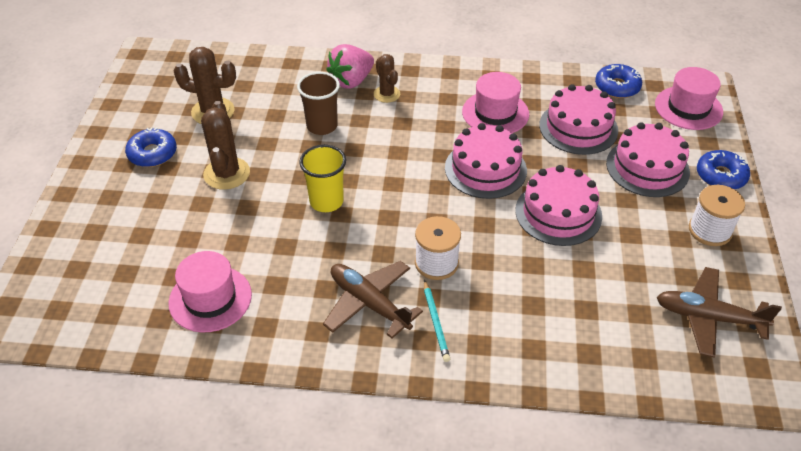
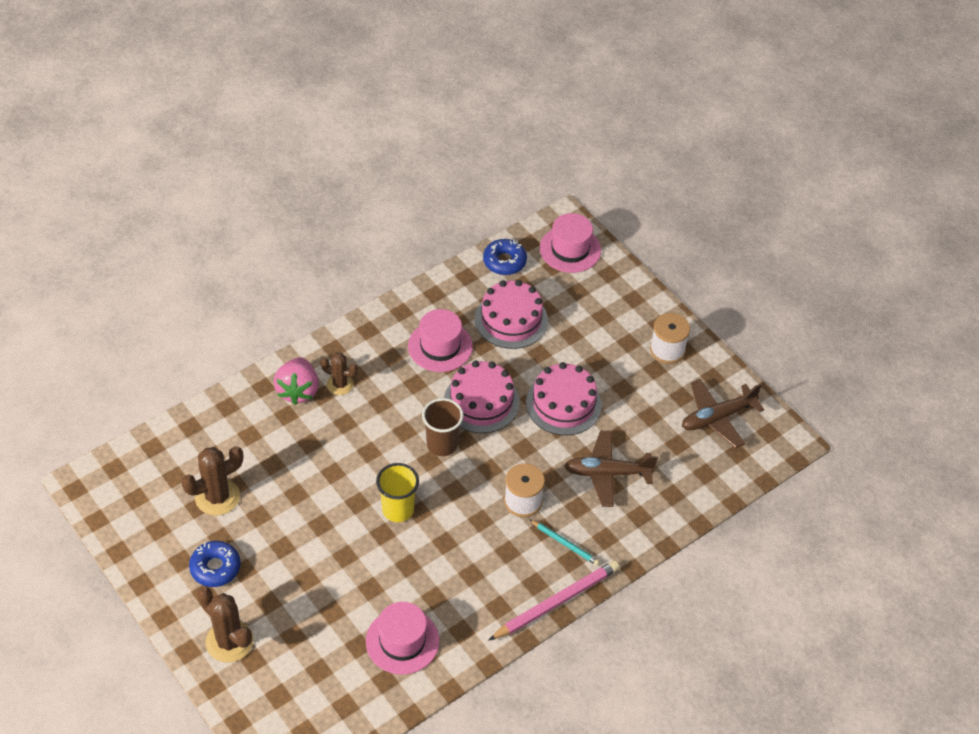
camera: 45 degrees left, 5 degrees up
brown cactus [201,101,250,190] -> brown cactus moved to [197,587,253,663]
brown cup [297,72,340,135] -> brown cup moved to [422,398,463,456]
brown plane [323,261,423,338] -> brown plane moved to [564,431,658,507]
pink cake [606,122,690,197] -> none
blue donut [697,150,750,189] -> none
none -> pink pencil [488,560,620,641]

